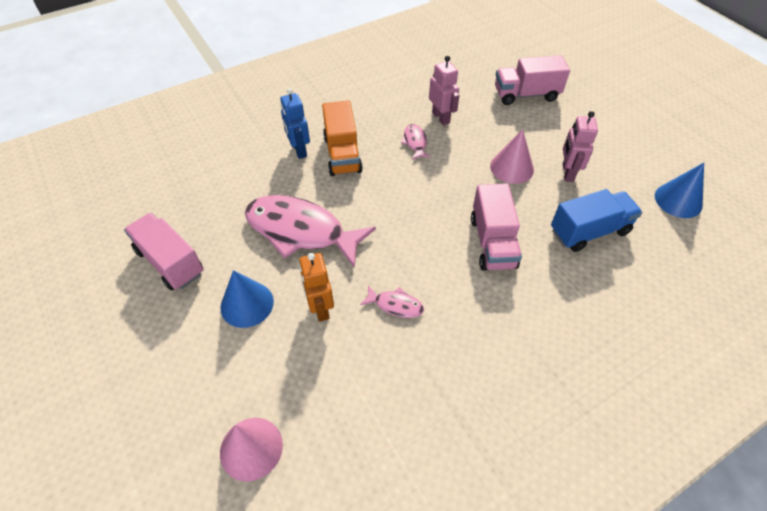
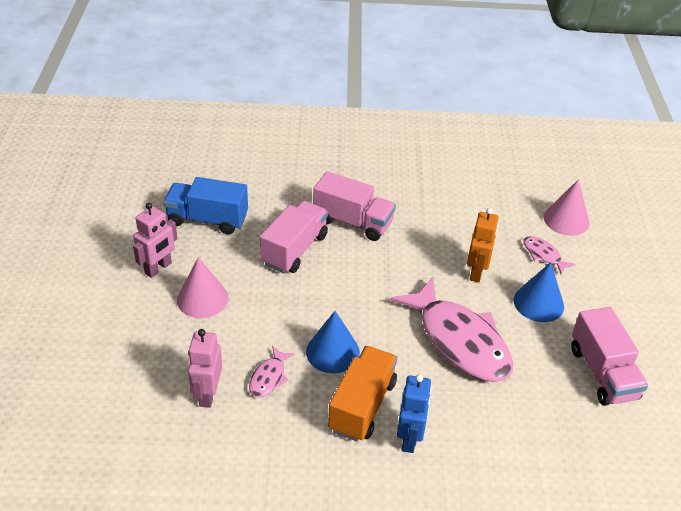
camera: 150 degrees left, 10 degrees down
pink fish [360,286,424,318] -> pink fish moved to [524,236,576,274]
pink truck [495,55,570,105] -> pink truck moved to [313,171,396,241]
blue cone [655,163,704,218] -> blue cone moved to [306,311,360,373]

